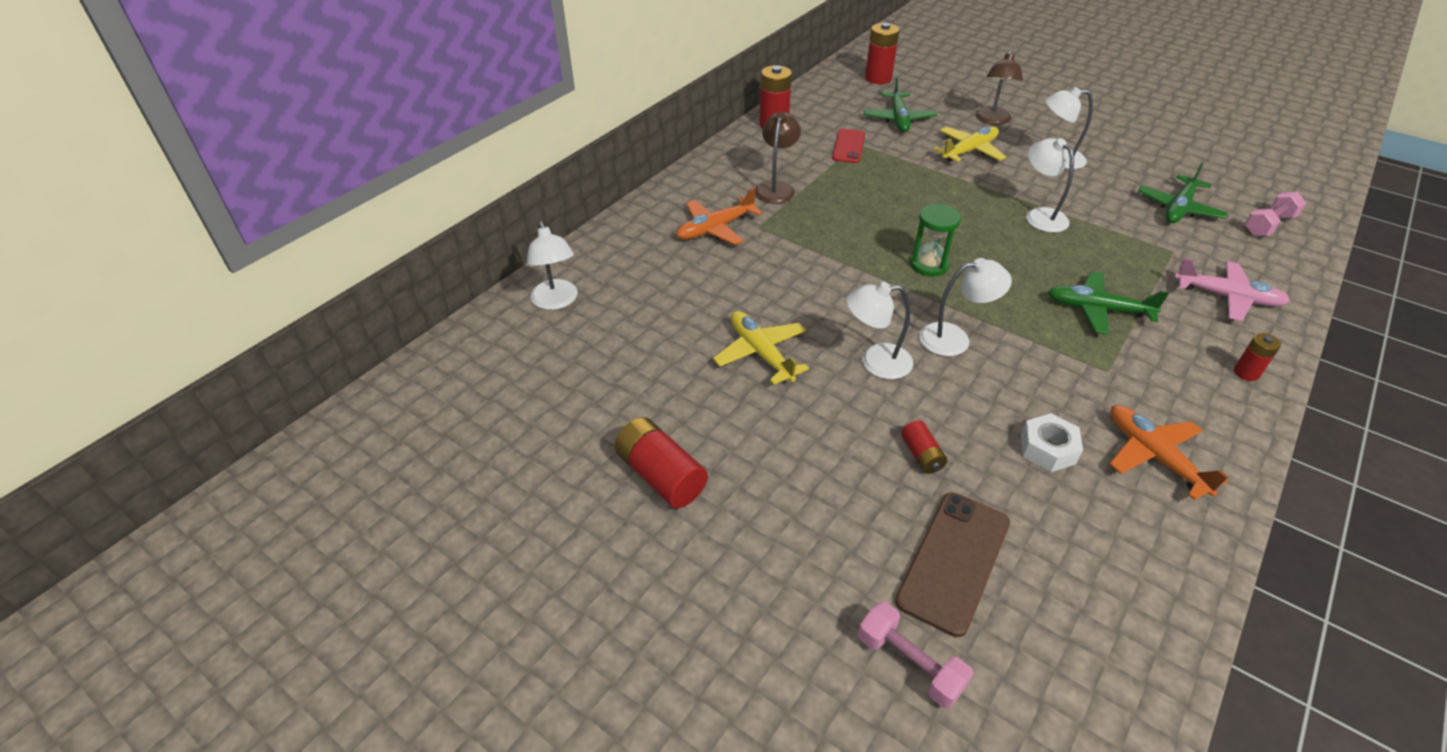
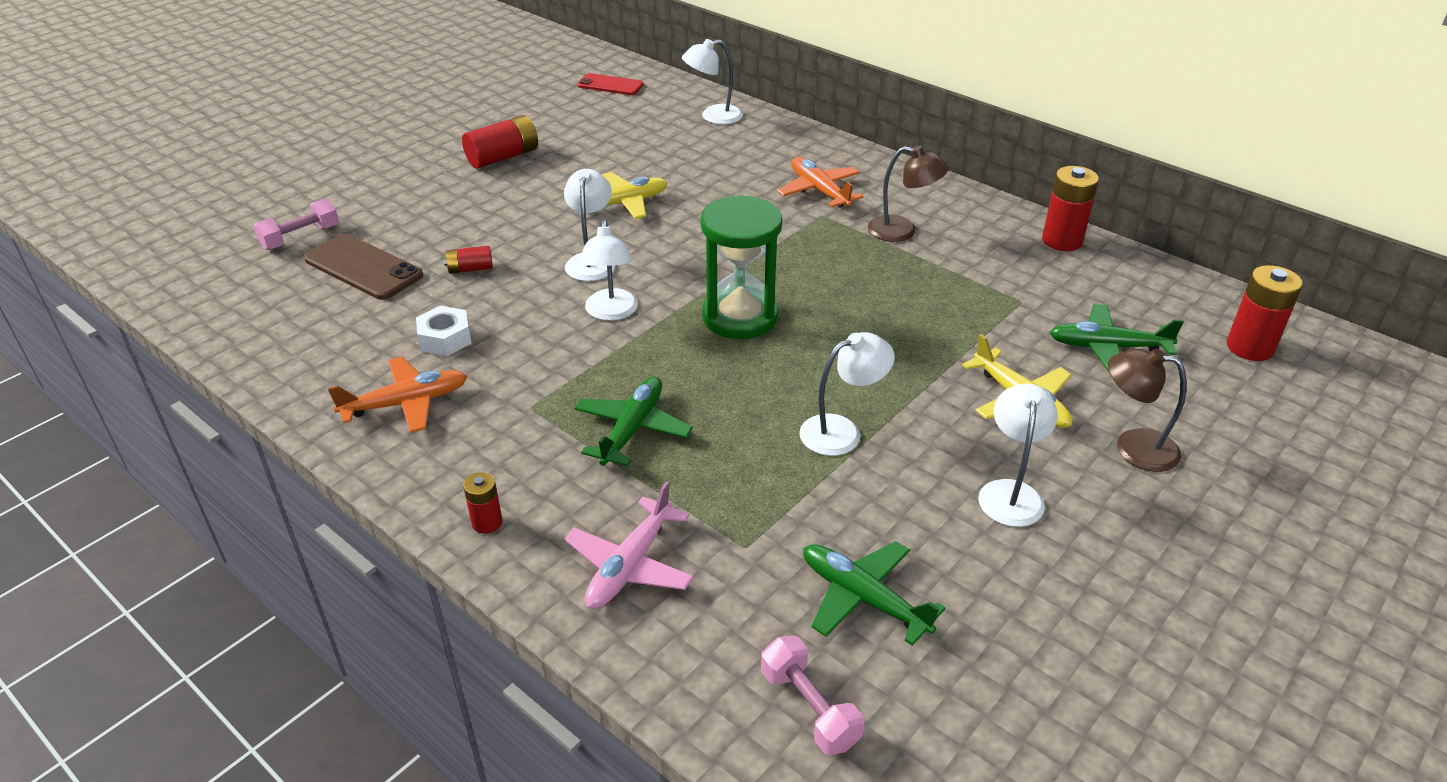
camera: 95 degrees right, 5 degrees down
red phone [832,129,865,163] -> red phone moved to [577,73,644,95]
green hourglass [910,204,961,276] -> green hourglass [700,195,782,339], size x1.65

